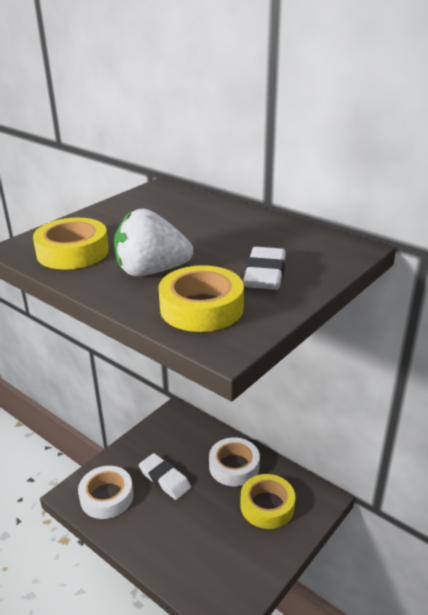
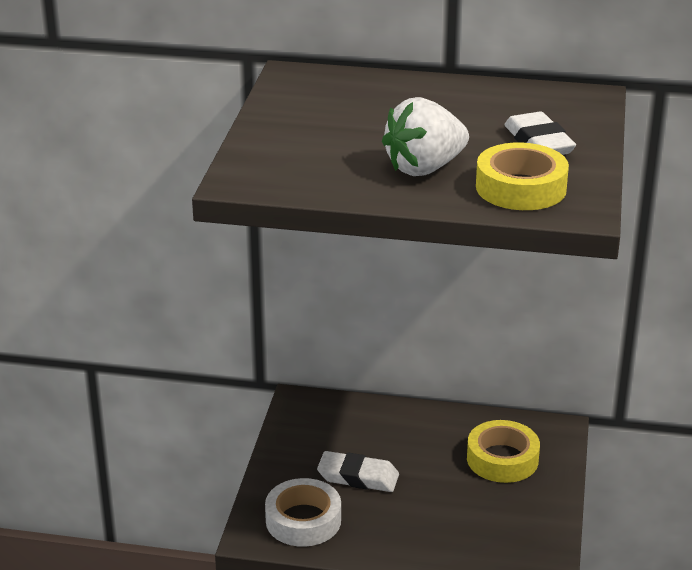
camera: 30 degrees left, 0 degrees up
yellow tape [33,218,109,270] -> none
white tape [209,437,260,486] -> none

